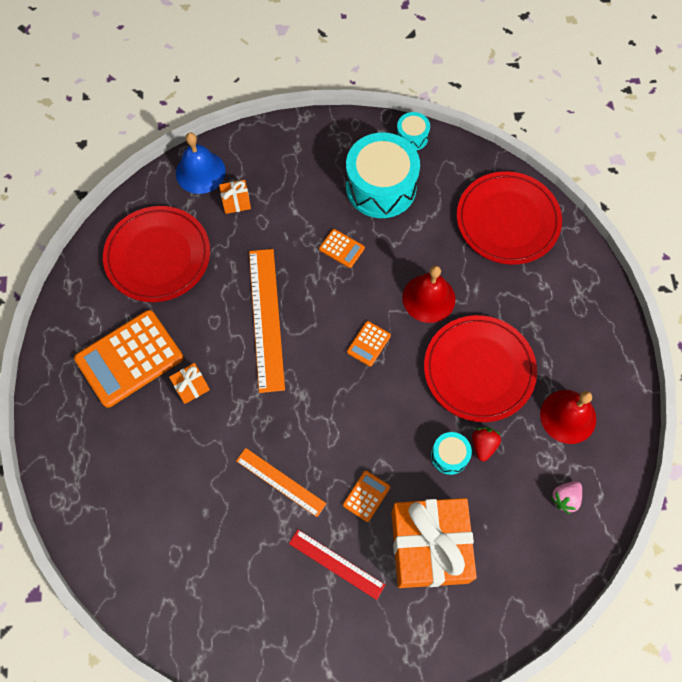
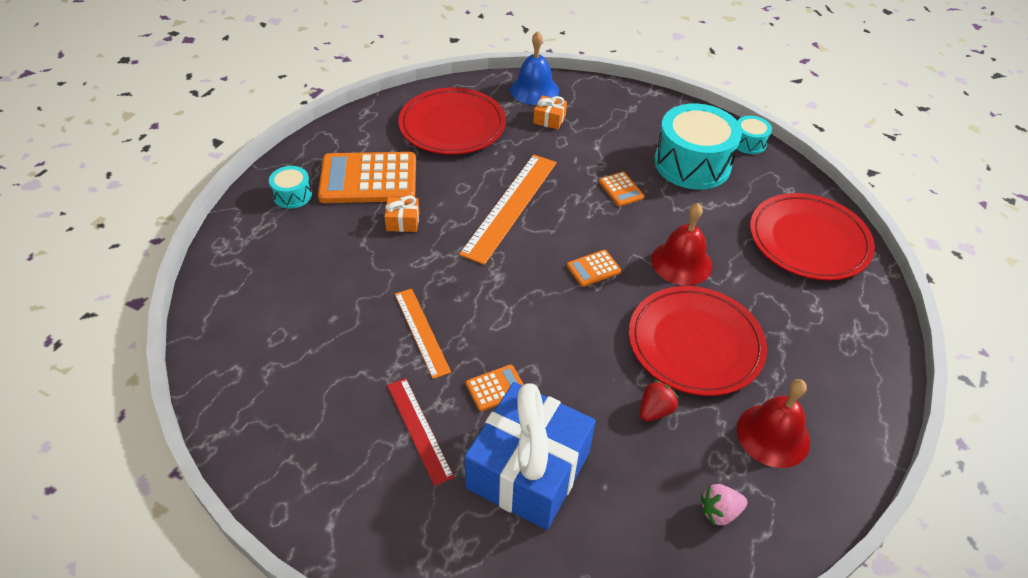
camera: 30 degrees right, 20 degrees down
orange gift [392,498,477,588] -> blue gift [464,382,596,530]
turquoise drum [431,432,472,475] -> turquoise drum moved to [269,166,312,209]

